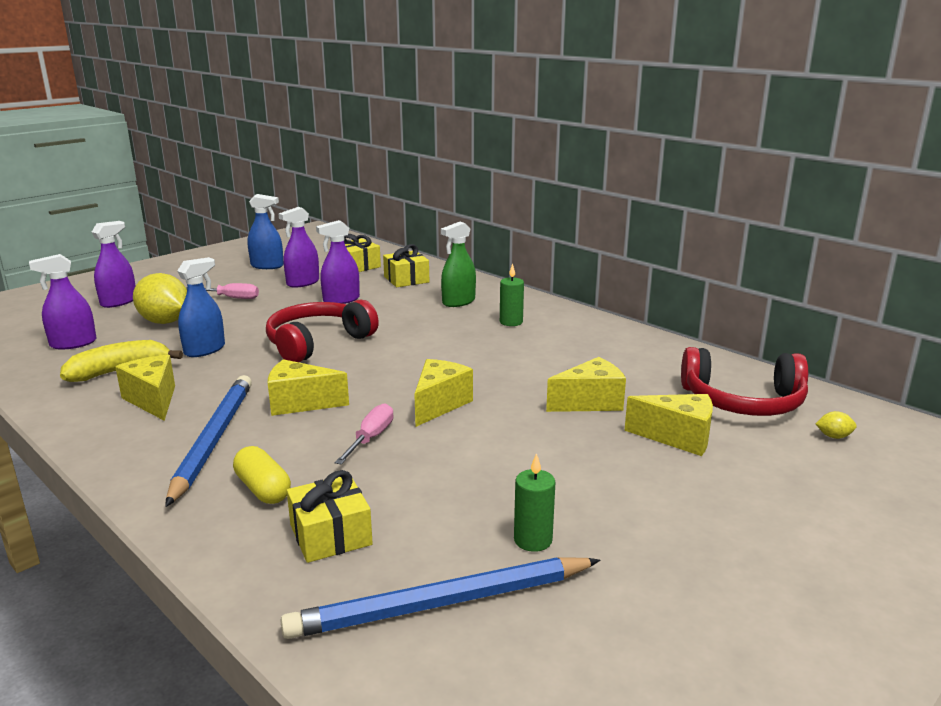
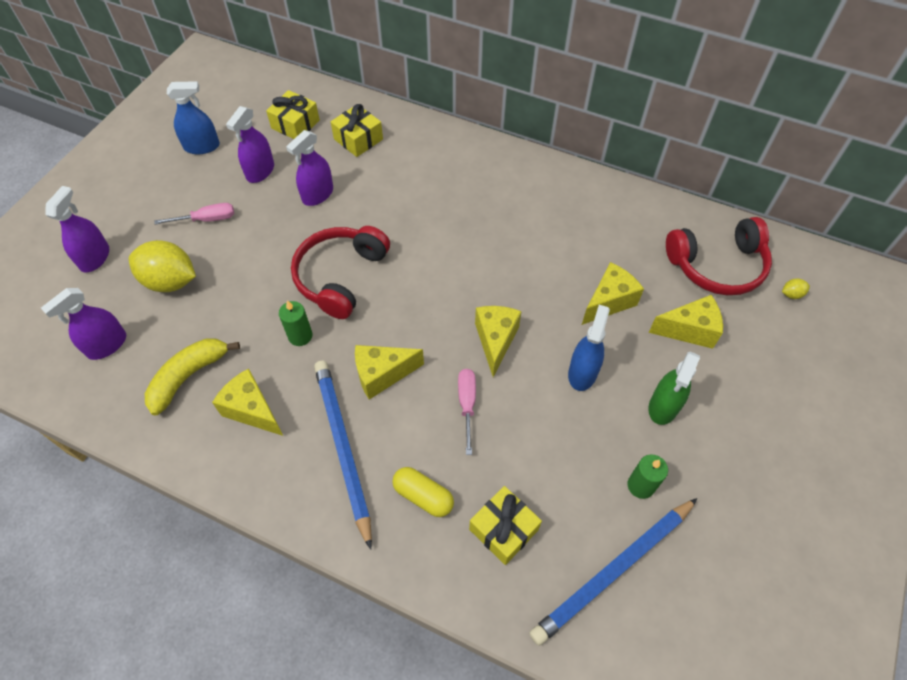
camera: 20 degrees left, 35 degrees up
blue spray bottle [177,257,225,357] -> blue spray bottle moved to [568,305,610,391]
green spray bottle [441,222,476,307] -> green spray bottle moved to [648,351,700,425]
green candle [500,264,524,326] -> green candle moved to [279,300,312,346]

